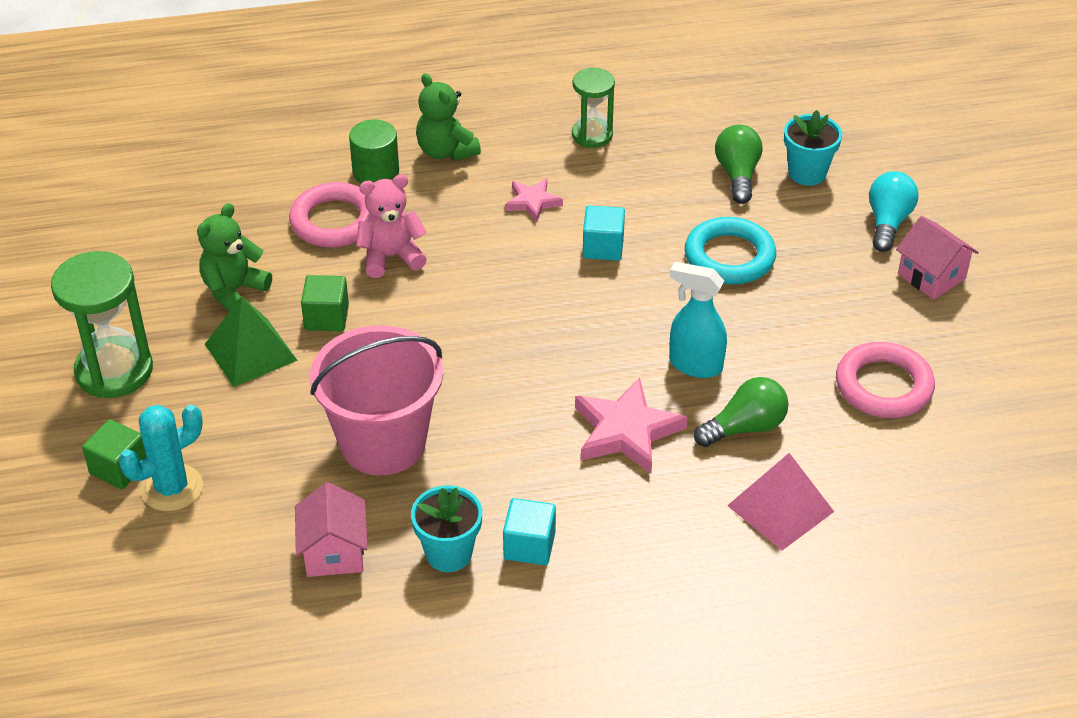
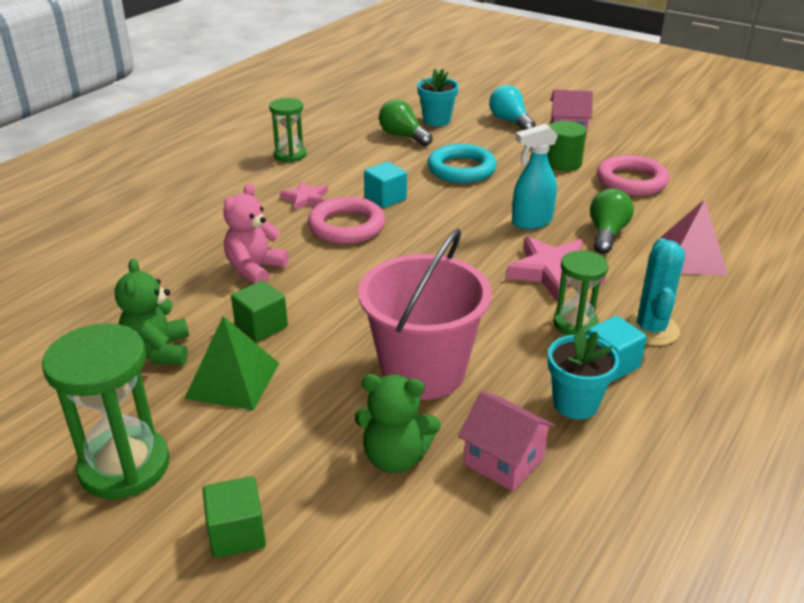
camera: 45 degrees left, 10 degrees down
turquoise cactus [119,405,203,511] -> turquoise cactus moved to [625,238,685,346]
pink ring [289,182,369,248] -> pink ring moved to [308,196,385,244]
green cylinder [349,120,399,184] -> green cylinder moved to [547,121,587,171]
green teddy bear [416,73,481,161] -> green teddy bear moved to [354,374,441,473]
none -> green hourglass [553,250,608,335]

